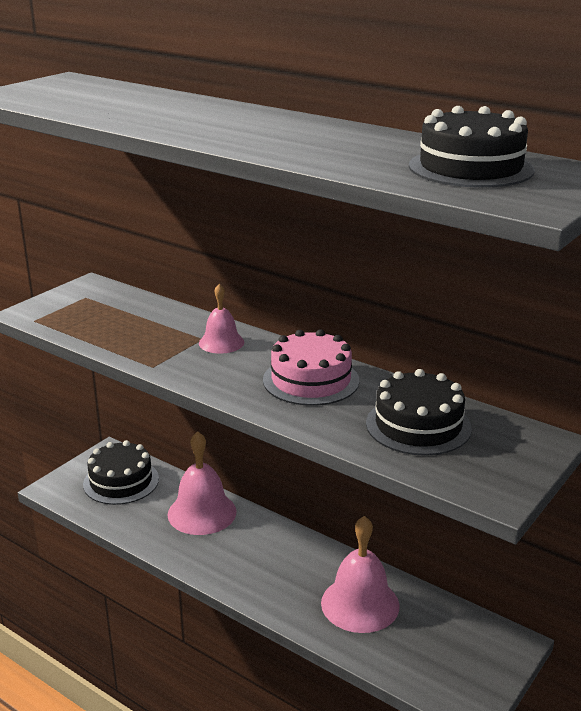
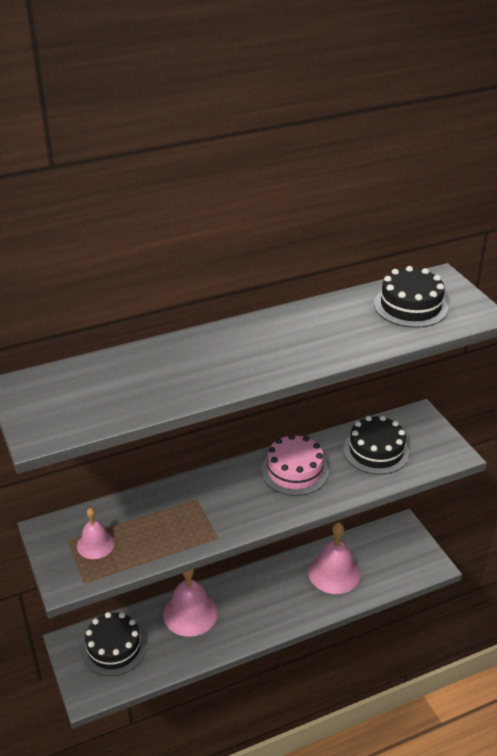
camera: 60 degrees left, 10 degrees up
pink bell [199,284,244,354] -> pink bell moved to [77,508,115,559]

